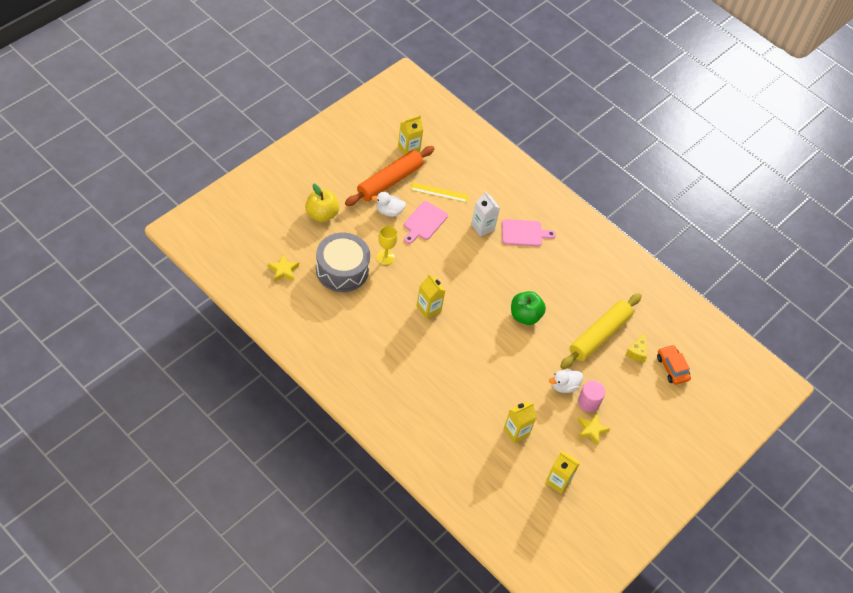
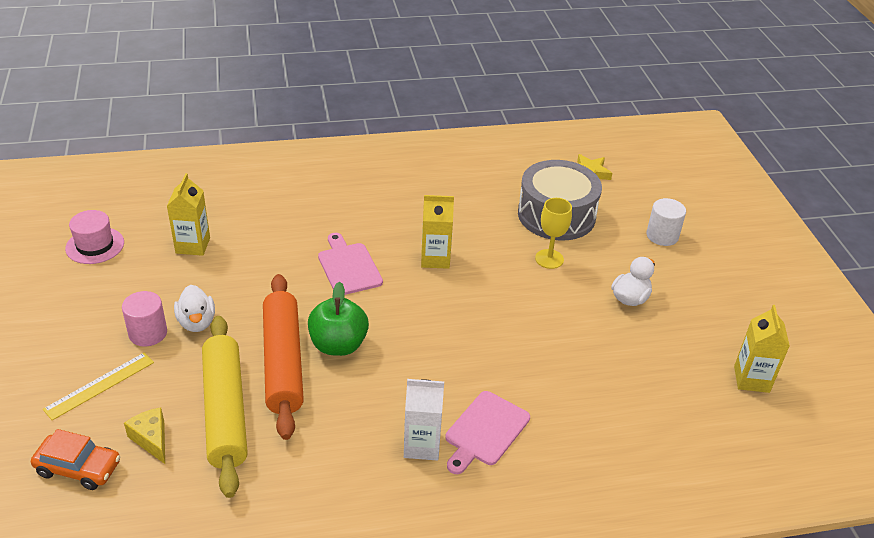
camera: 130 degrees right, 15 degrees down
yellow apple [305,184,339,222] -> white cylinder [646,198,686,246]
orange rolling pin [345,146,434,206] -> orange rolling pin moved to [263,274,304,440]
pink cutting board [404,201,448,244] -> pink cutting board moved to [318,233,383,295]
yellow ruler [410,182,469,203] -> yellow ruler moved to [43,353,154,420]
white carton [471,191,500,236] -> white carton moved to [404,379,444,461]
yellow carton [545,451,580,494] -> pink hat [65,210,124,264]
white duck [549,369,583,393] -> white duck turned 150 degrees clockwise [174,285,215,332]
yellow star [578,414,610,446] -> none

